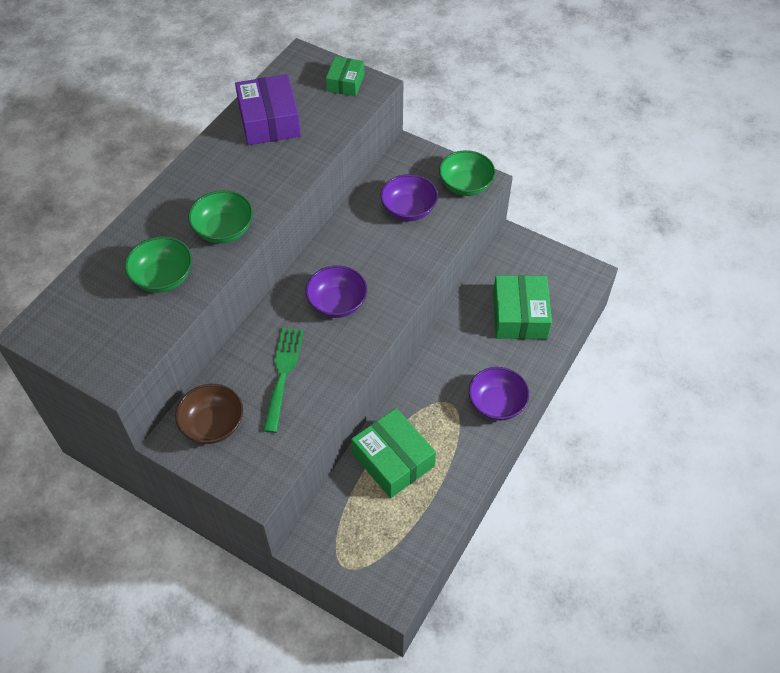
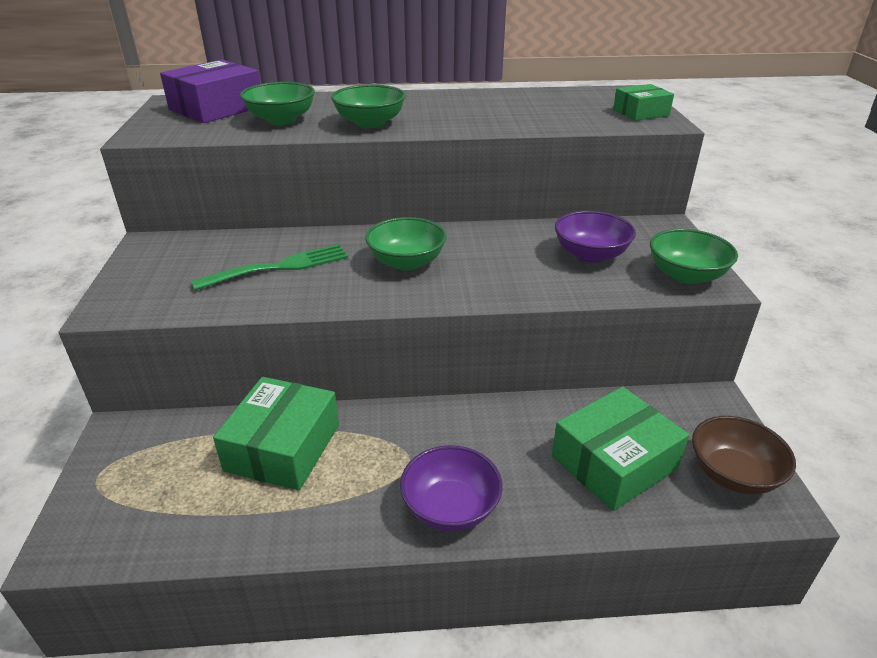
camera: 55 degrees right, 20 degrees down
brown bowl [175,384,243,444] -> brown bowl moved to [692,416,796,494]
purple box [235,74,301,145] -> purple box moved to [160,59,260,123]
purple bowl [305,265,367,318] -> green bowl [365,217,447,271]

